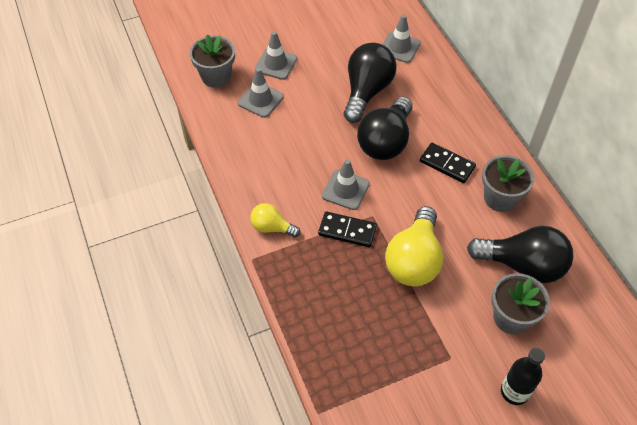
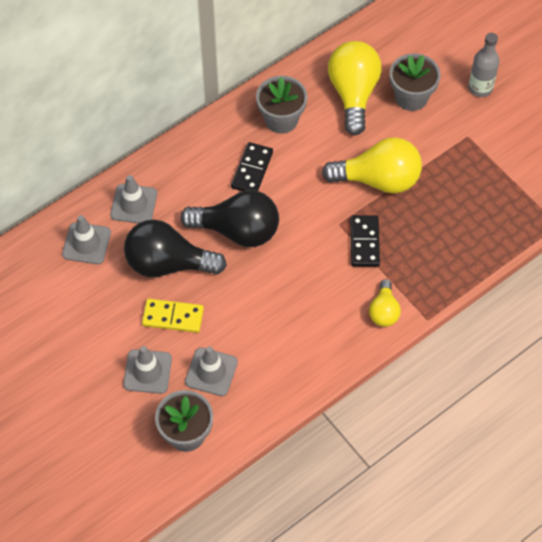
camera: 105 degrees left, 5 degrees up
grey traffic cone [322,159,370,210] -> grey traffic cone moved to [110,175,157,223]
black light bulb [467,226,573,283] -> yellow light bulb [328,41,382,135]
black bottle [501,348,545,405] -> grey bottle [468,33,499,97]
none -> yellow domino [142,299,204,333]

